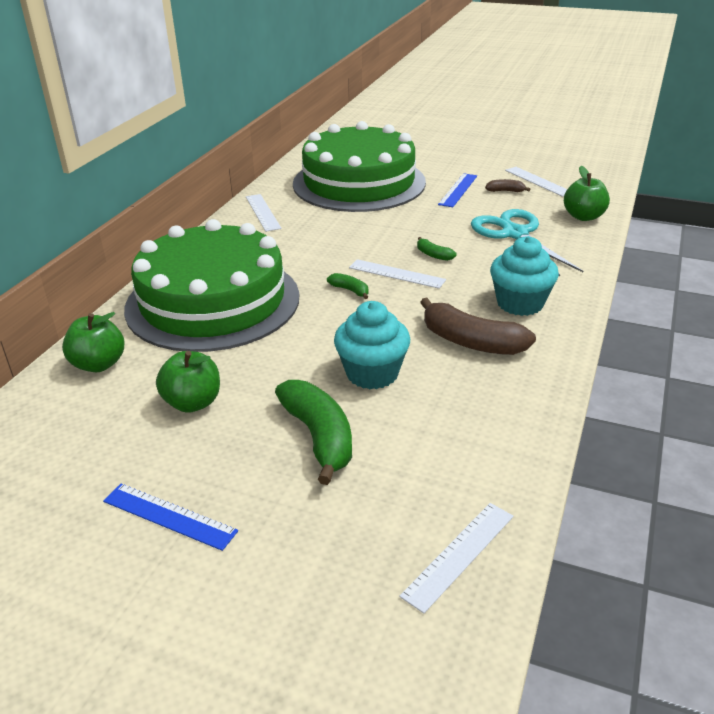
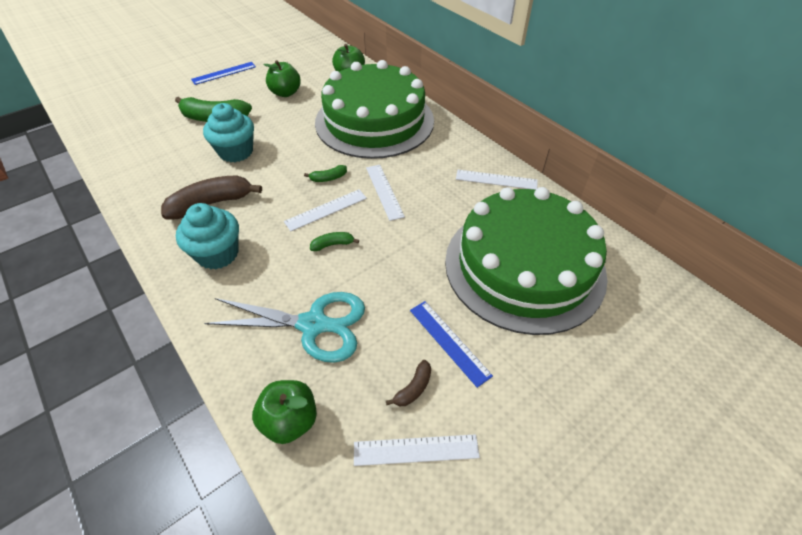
camera: 120 degrees right, 15 degrees up
white ruler [399,503,513,614] -> white ruler moved to [366,165,405,221]

